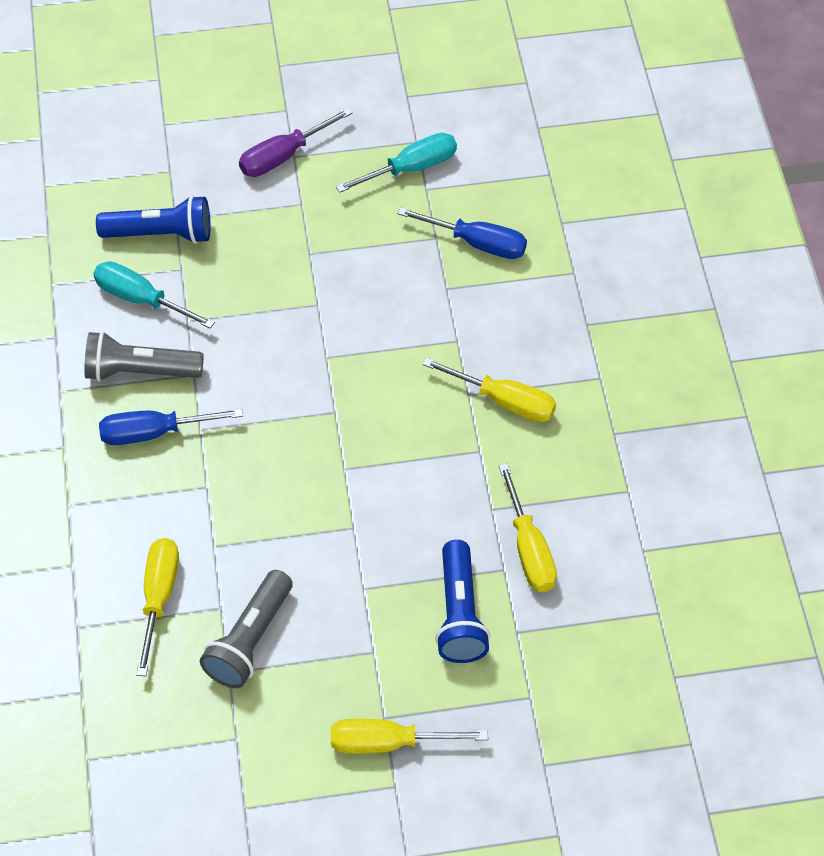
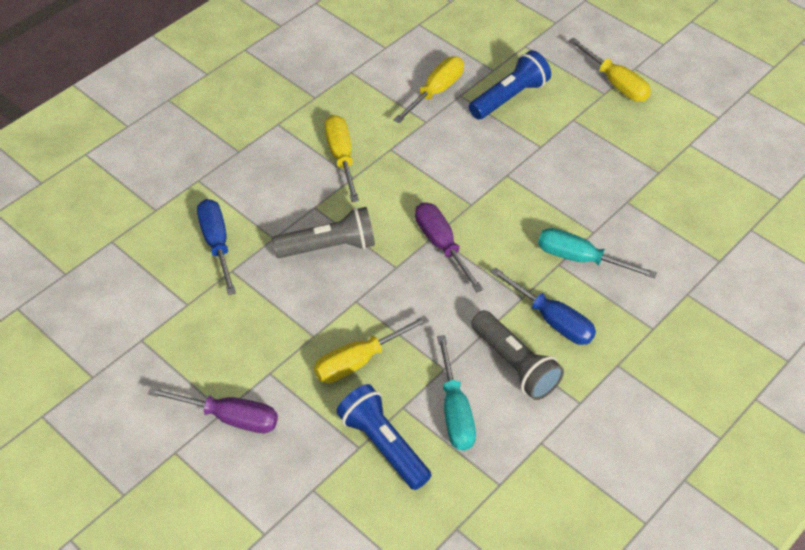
camera: 130 degrees left, 5 degrees down
yellow screwdriver [136,538,179,676] -> yellow screwdriver moved to [314,315,429,383]
grey flashlight [200,570,292,688] -> grey flashlight moved to [272,207,375,258]
turquoise screwdriver [336,133,457,193] -> turquoise screwdriver moved to [538,228,657,278]
none -> purple screwdriver [415,202,484,292]

